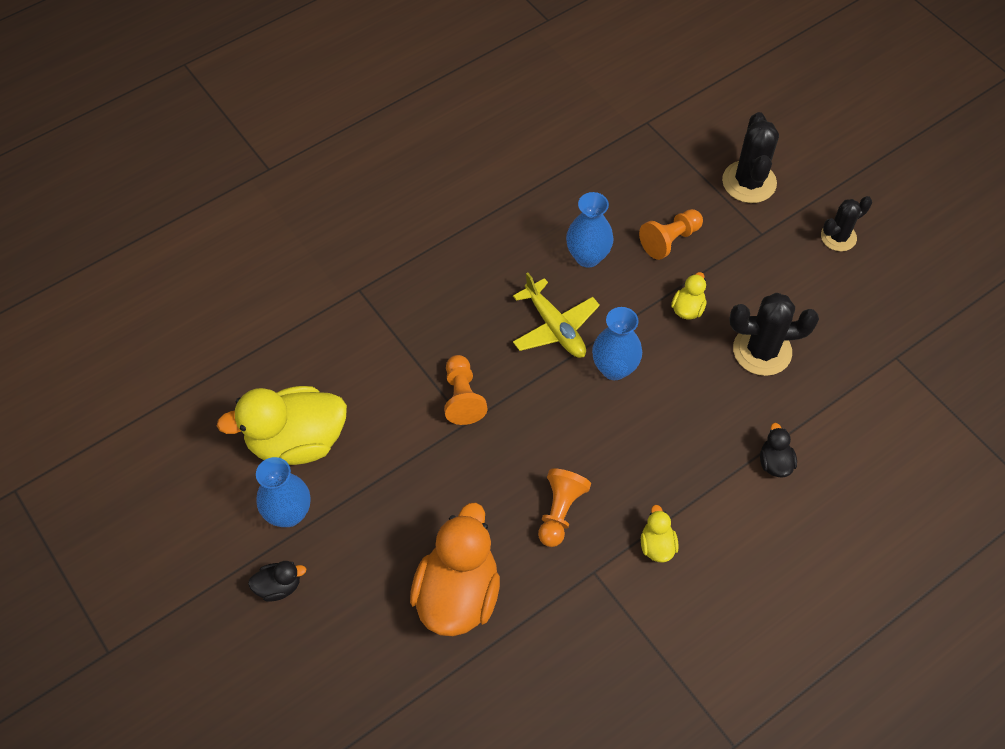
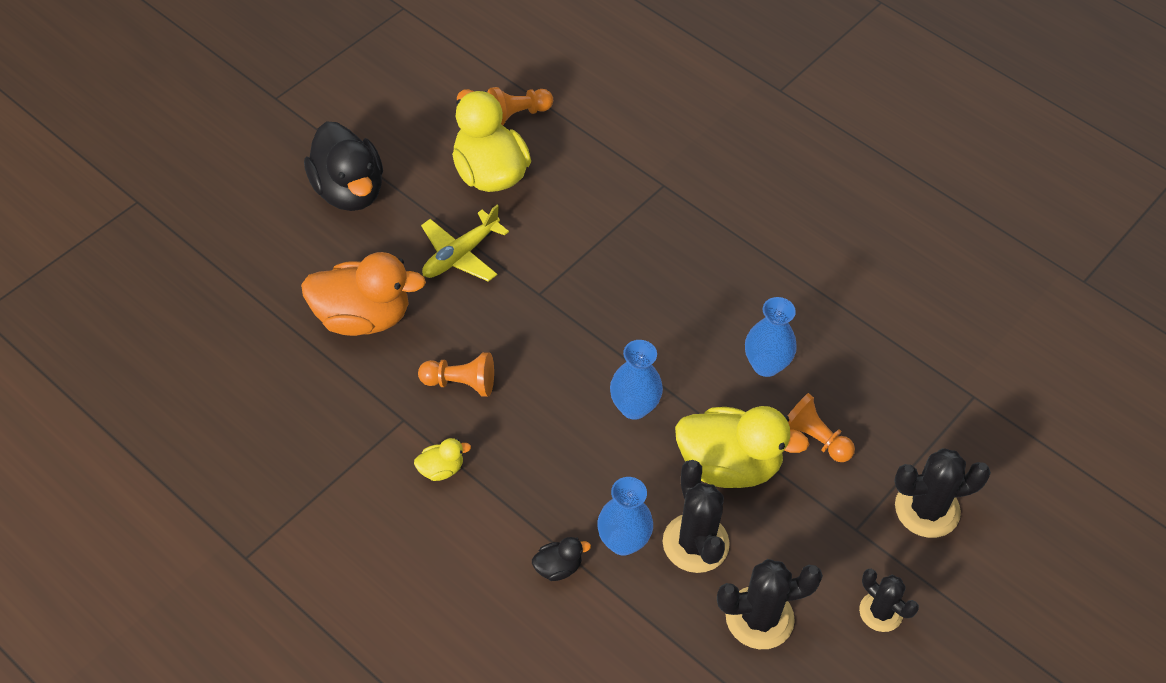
camera: 75 degrees right, 5 degrees down
black duck [248,561,306,602] -> black duck [304,121,383,211], size x2.24
blue vase [256,457,310,527] -> blue vase moved to [597,477,653,556]
orange pawn [444,355,487,425] -> orange pawn moved to [488,87,553,125]
yellow plane [513,272,600,358] -> yellow plane moved to [421,205,509,282]
yellow duck [671,272,707,319] -> yellow duck [675,406,809,488], size x2.24
none -> black cactus [717,559,823,649]

